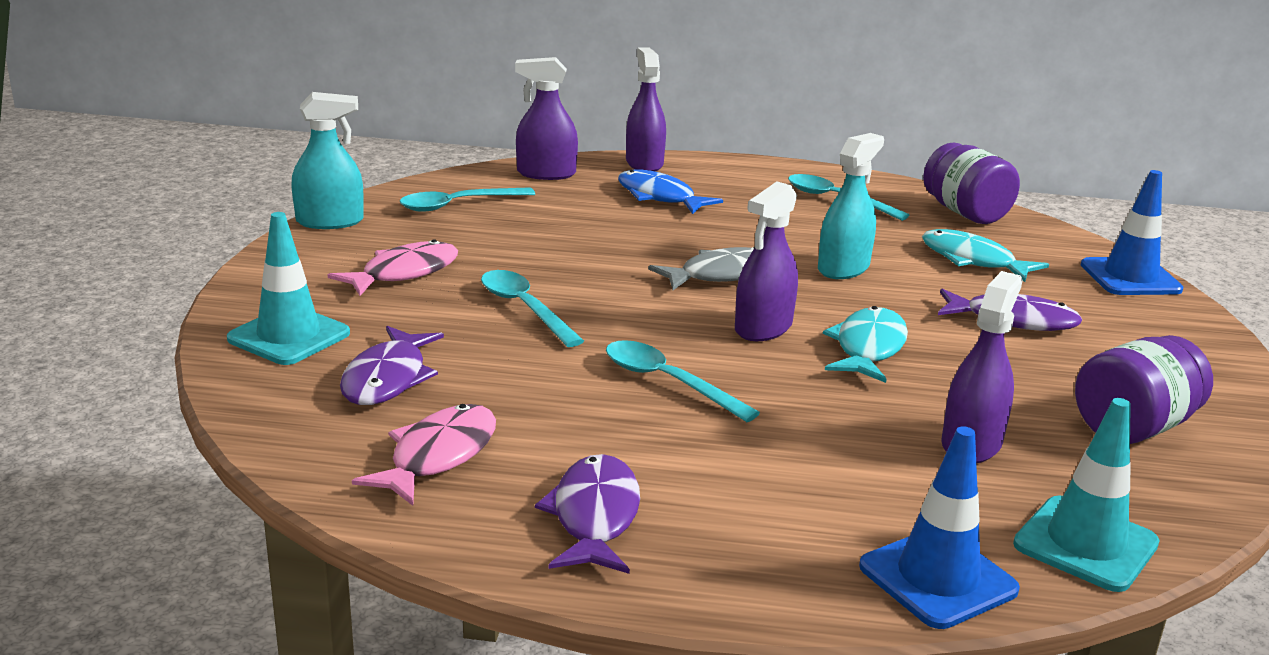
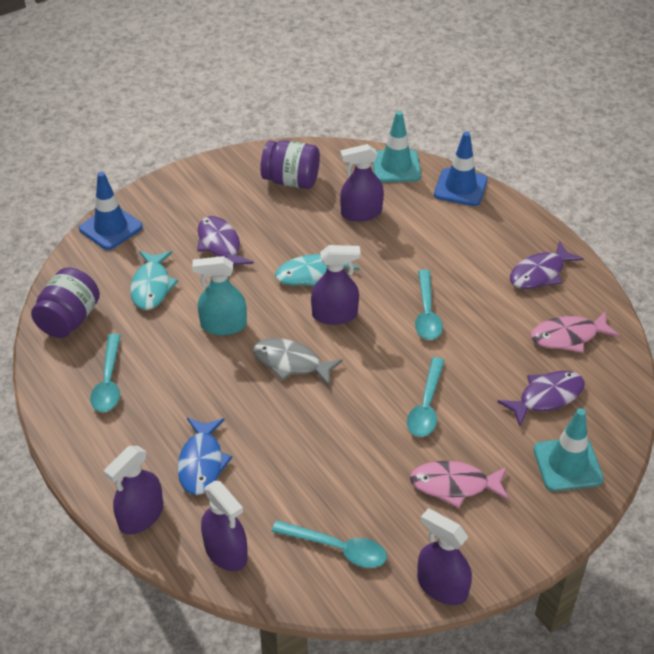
camera: 130 degrees left, 20 degrees up
turquoise spray bottle [291,92,364,229] -> purple spray bottle [417,508,472,605]

